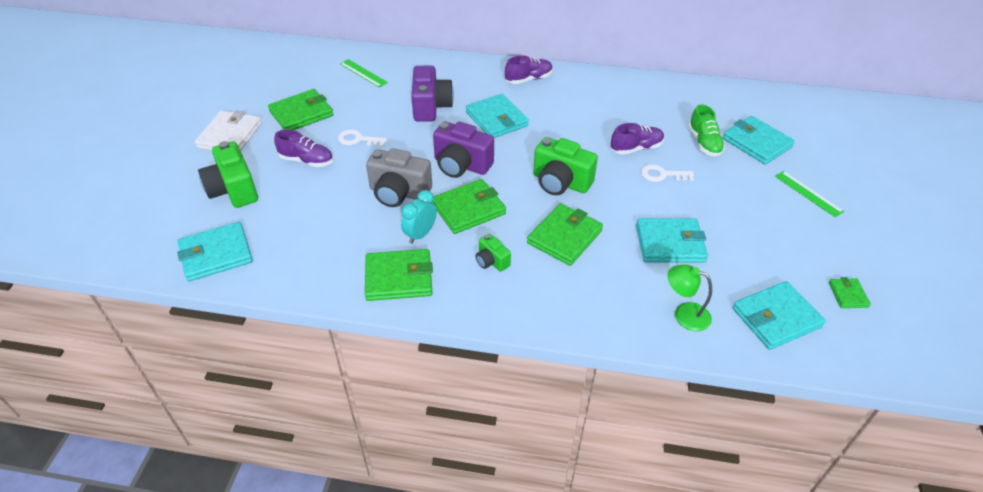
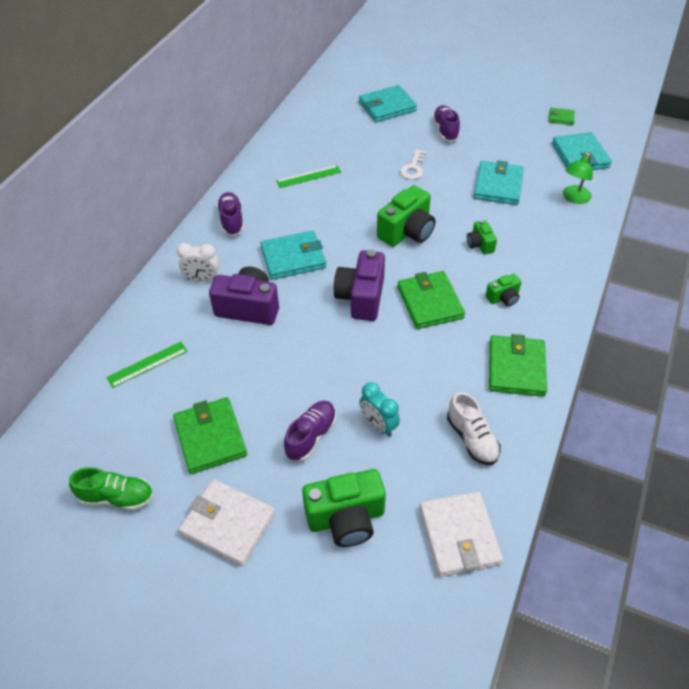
camera: 75 degrees left, 5 degrees up
turquoise wallet [177,222,253,281] -> white wallet [420,492,503,577]
white key [338,129,387,147] -> none
grey camera [366,148,432,207] -> none
turquoise clock [401,190,437,244] -> turquoise clock moved to [359,382,400,437]
purple camera [433,122,494,178] -> purple camera turned 150 degrees clockwise [334,250,385,321]
green wallet [527,203,603,266] -> green camera [467,220,497,255]
purple shoe [611,123,664,155] -> purple shoe moved to [432,105,460,142]
green shoe [688,104,725,157] -> green shoe moved to [69,467,153,510]
green ruler [775,171,844,218] -> green ruler moved to [276,165,341,188]
none -> white clock [177,243,219,282]
none -> white shoe [447,392,501,465]

